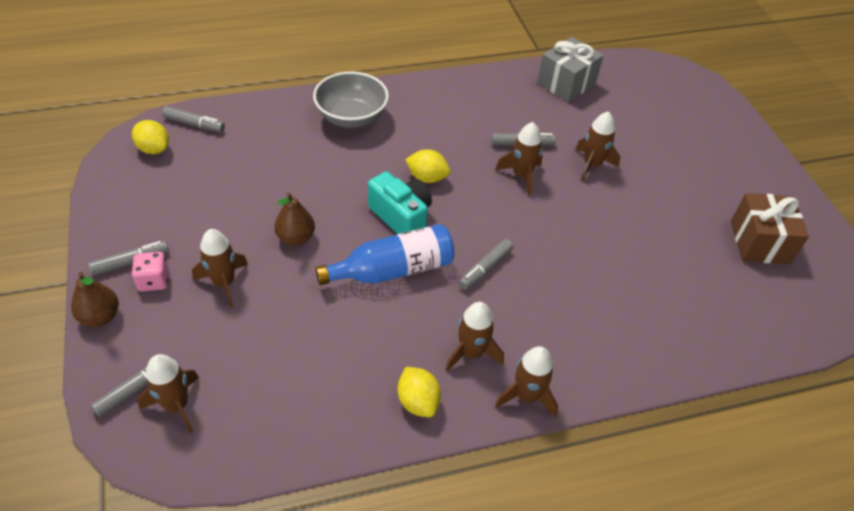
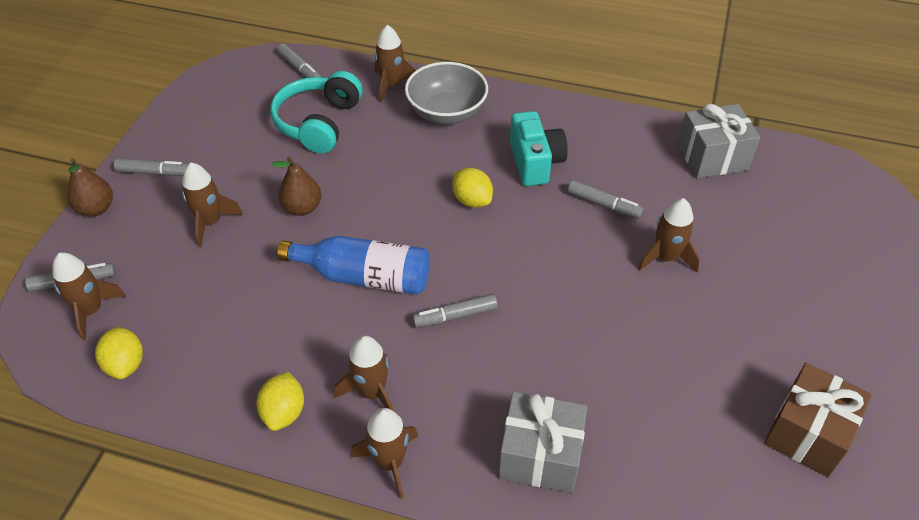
camera: 35 degrees right, 0 degrees up
yellow lemon [132,120,169,154] -> yellow lemon moved to [95,327,143,379]
pink dice [132,252,169,292] -> none
turquoise camera [368,171,432,234] -> turquoise camera moved to [510,111,568,186]
brown rocket [495,122,542,196] -> brown rocket moved to [374,25,416,103]
none -> turquoise headphones [270,71,363,154]
none -> grey gift [498,392,587,493]

